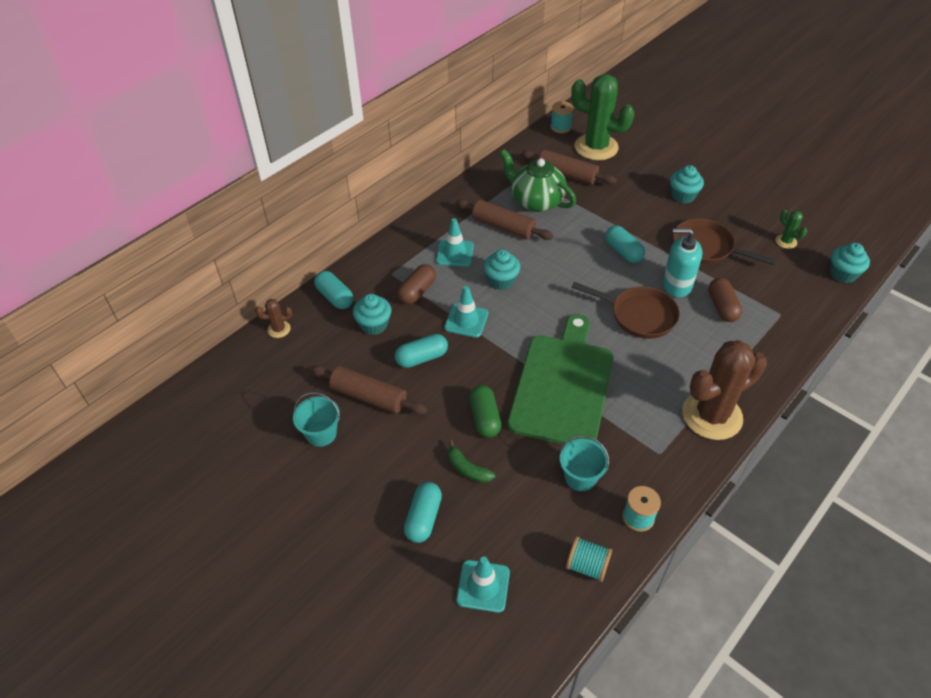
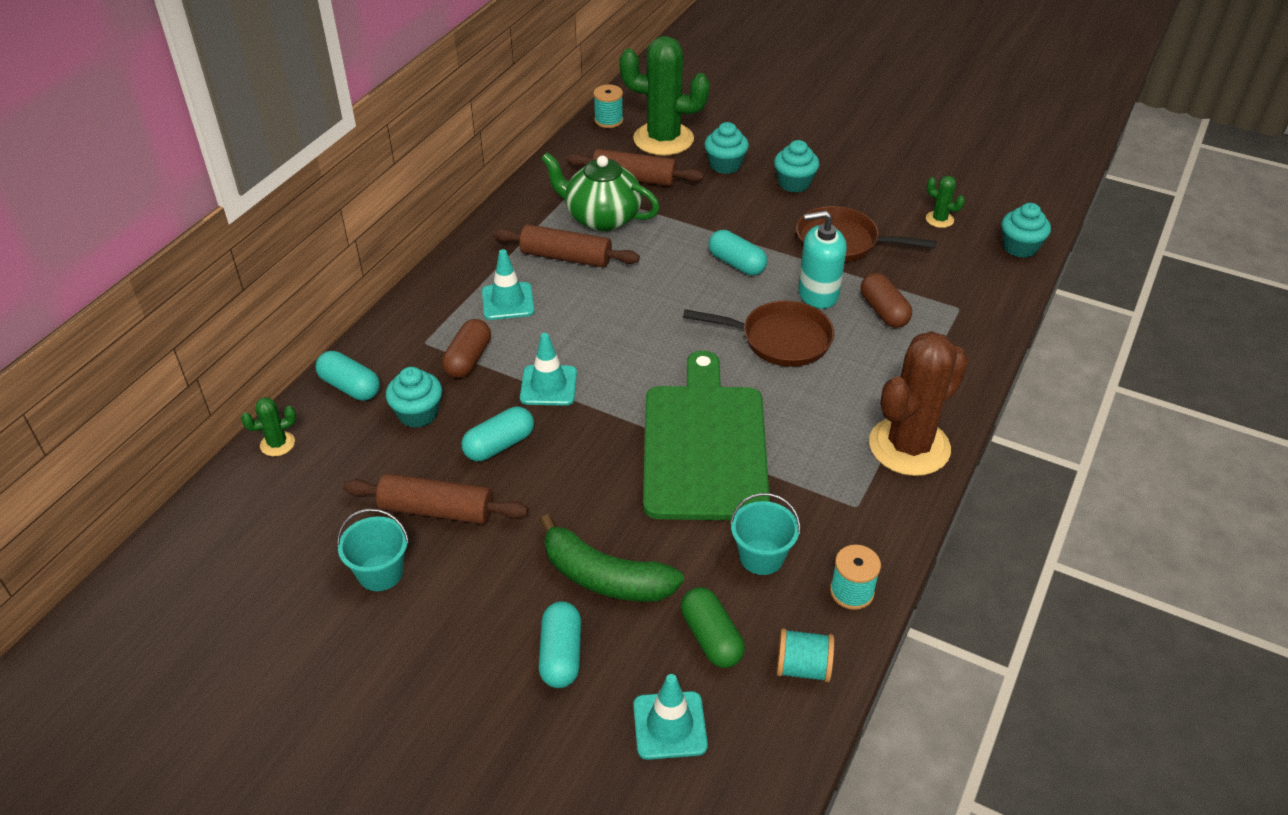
camera: 15 degrees left, 5 degrees down
brown cactus [255,299,292,338] -> green cactus [241,397,296,456]
green banana [448,440,495,483] -> green banana [540,514,684,602], size x1.85
green capsule [469,385,501,438] -> green capsule moved to [681,587,745,668]
turquoise cupcake [484,250,520,290] -> turquoise cupcake moved to [704,122,749,174]

